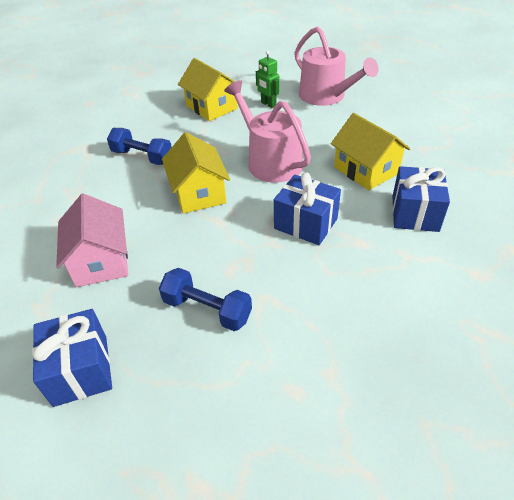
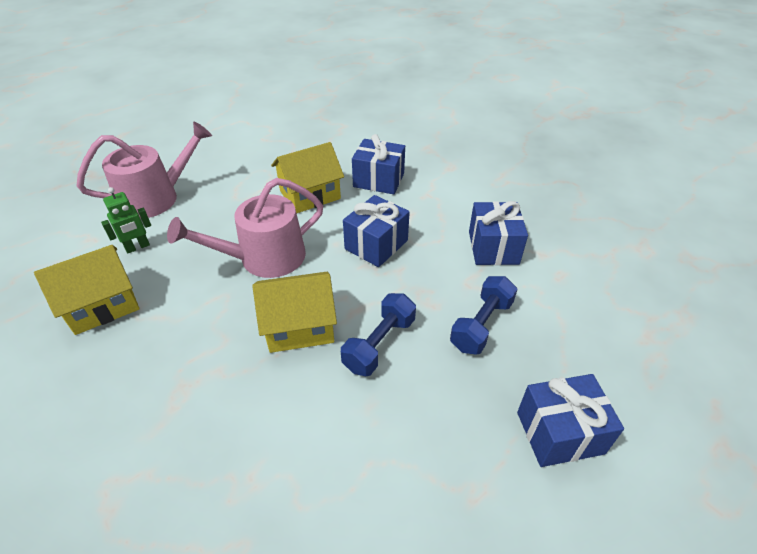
camera: 85 degrees left, 0 degrees up
pink house [56,194,128,287] -> none
blue dumbbell [107,128,172,165] -> blue dumbbell moved to [341,293,416,376]
none -> blue gift [469,201,528,265]

